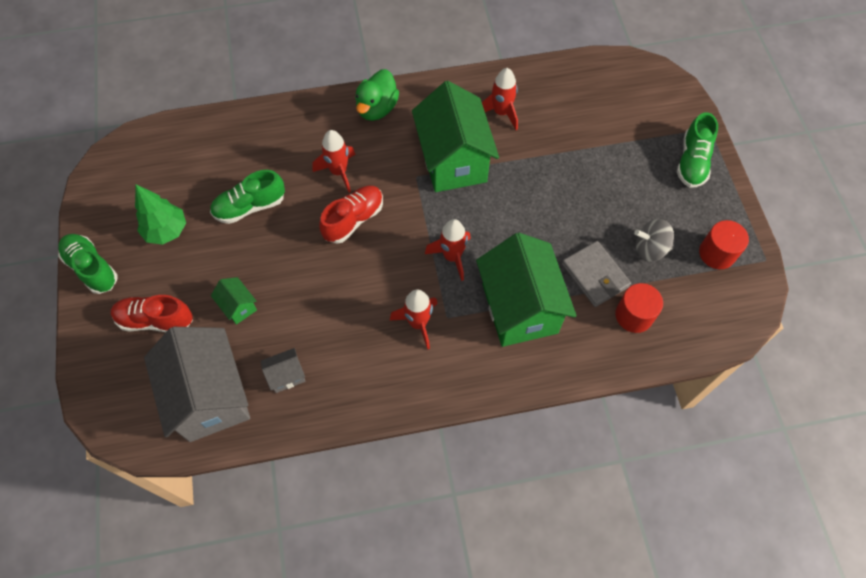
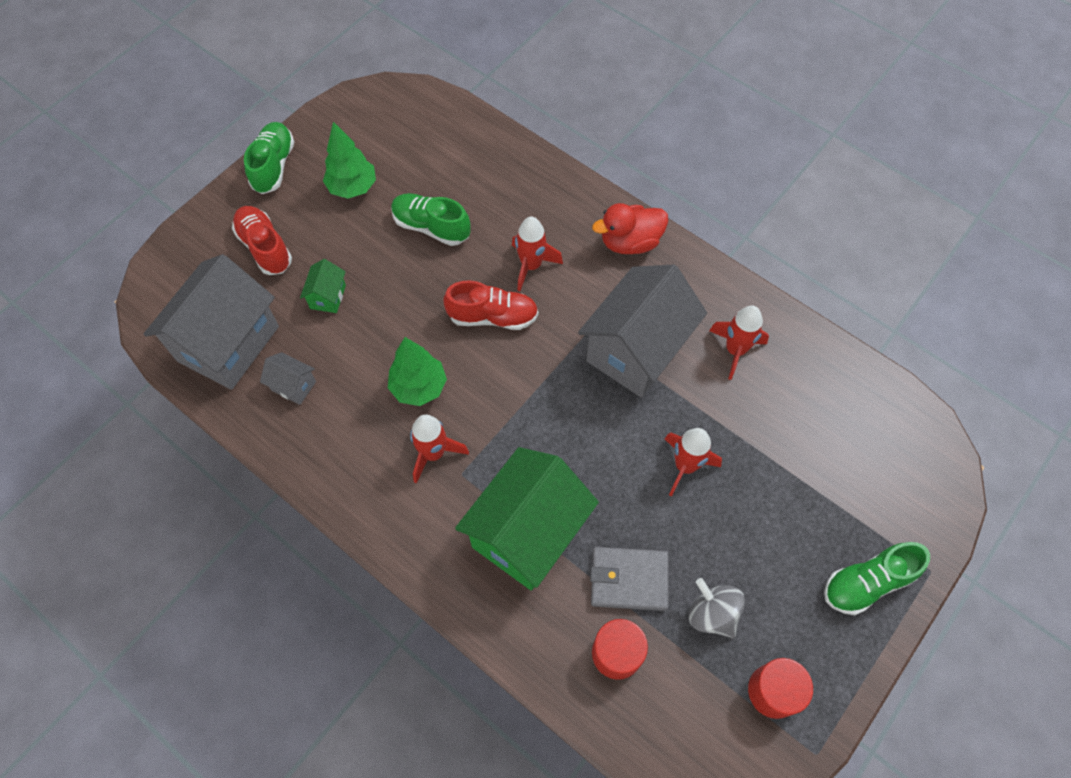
camera: 50 degrees right, 0 degrees up
green duck [355,69,399,121] -> red duck [592,203,668,254]
green house [412,81,499,192] -> grey house [578,265,707,398]
red rocket [425,219,471,281] -> red rocket moved to [665,428,722,496]
grey wallet [562,241,631,307] -> grey wallet turned 75 degrees clockwise [590,547,669,611]
none -> green tree [388,337,447,406]

